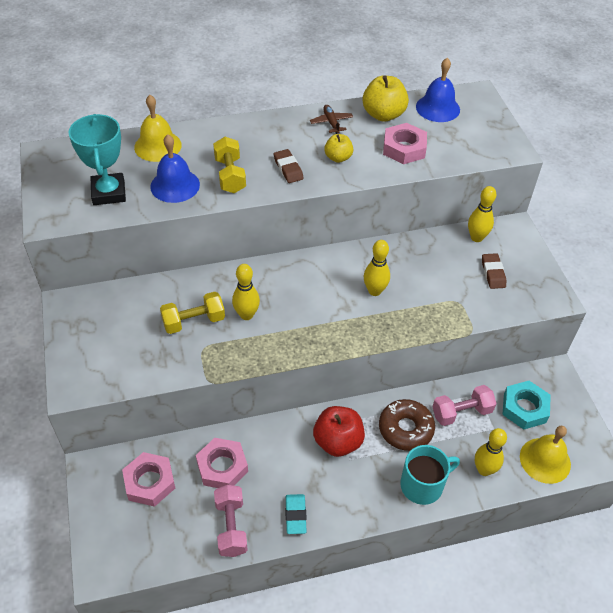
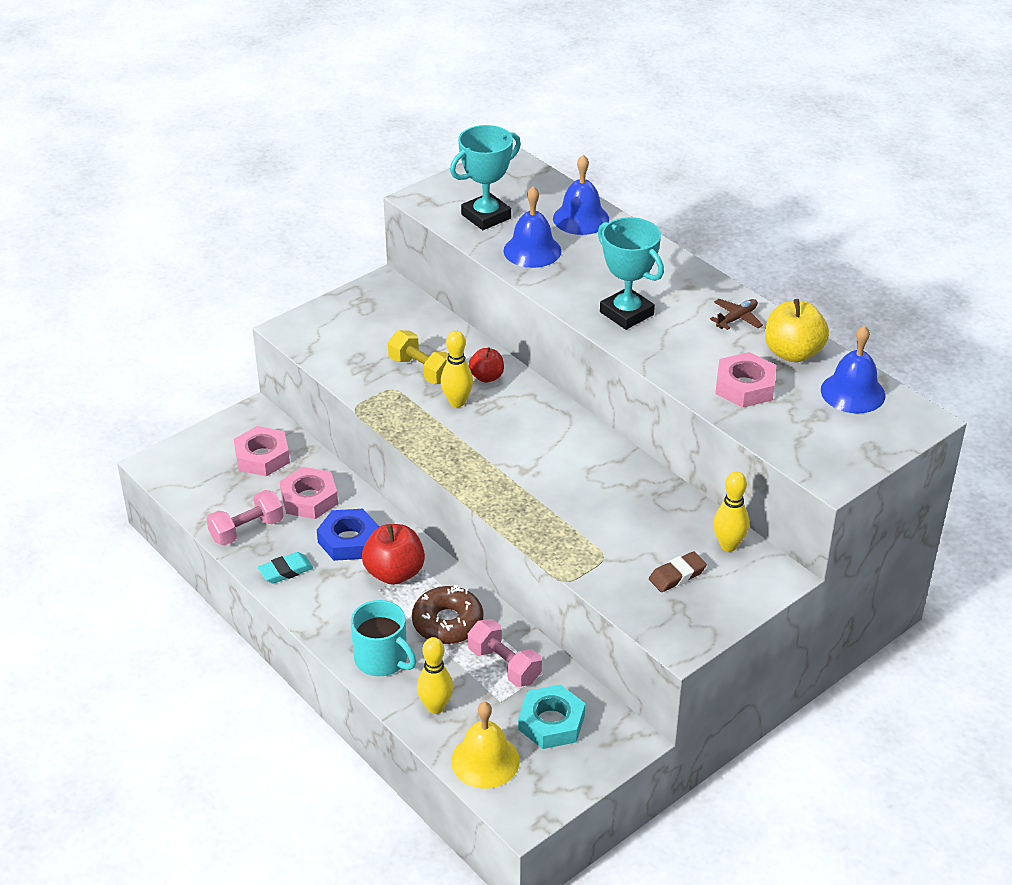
camera: 65 degrees right, 10 degrees down
yellow bell [134,95,182,162] -> blue bell [553,155,609,235]
yellow dumbbell [213,137,246,193] -> none
brown eraser [274,149,304,183] -> turquoise trophy [598,217,664,330]
yellow apple [324,134,353,163] -> none
yellow bowling pin [364,240,390,296] -> none
none -> blue nut [317,509,379,561]
none -> red apple [469,347,504,383]

